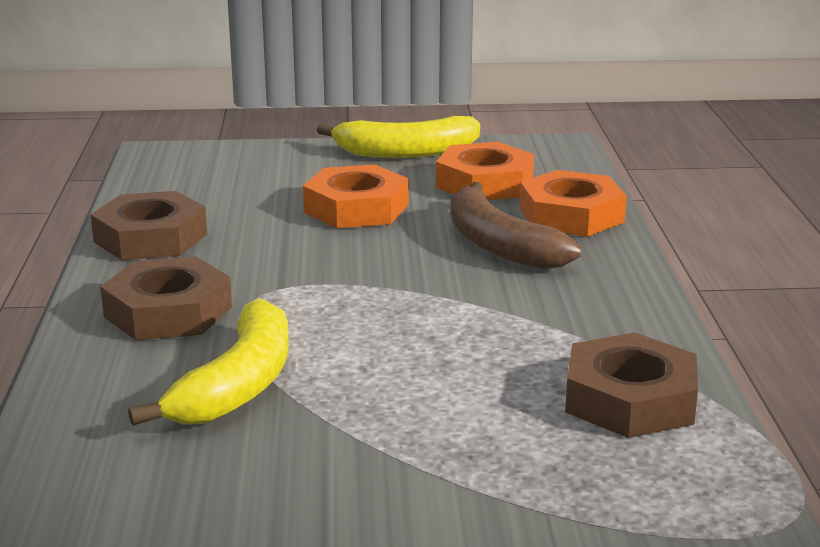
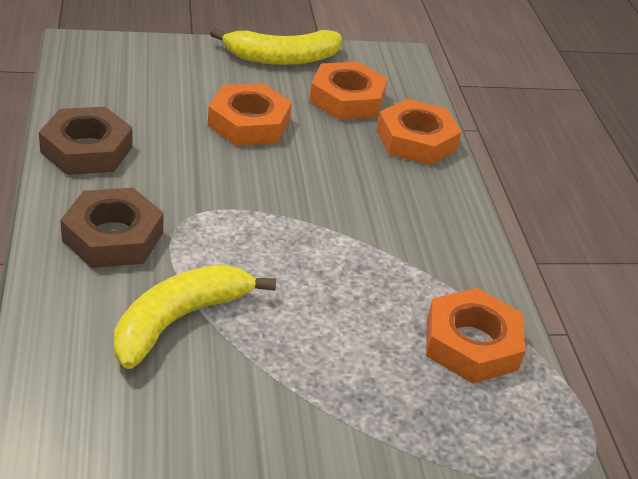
camera: 10 degrees left, 15 degrees up
yellow banana [128,298,289,426] -> yellow banana turned 150 degrees counterclockwise [114,264,276,369]
brown banana [451,182,581,270] -> none
brown nut [565,332,698,438] -> orange nut [426,288,526,384]

